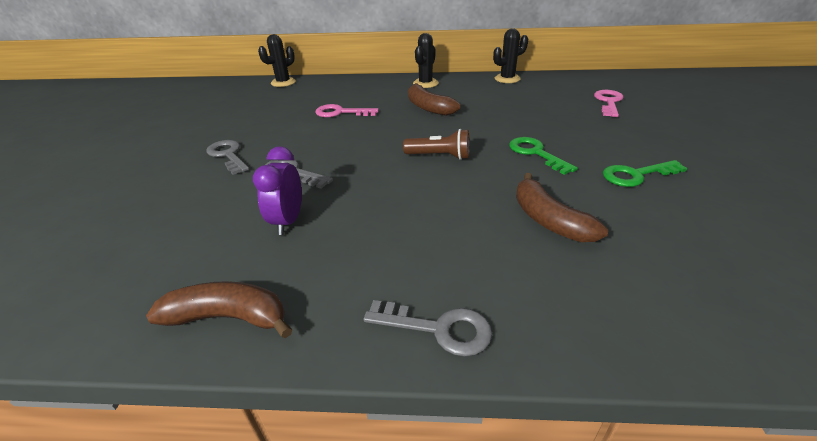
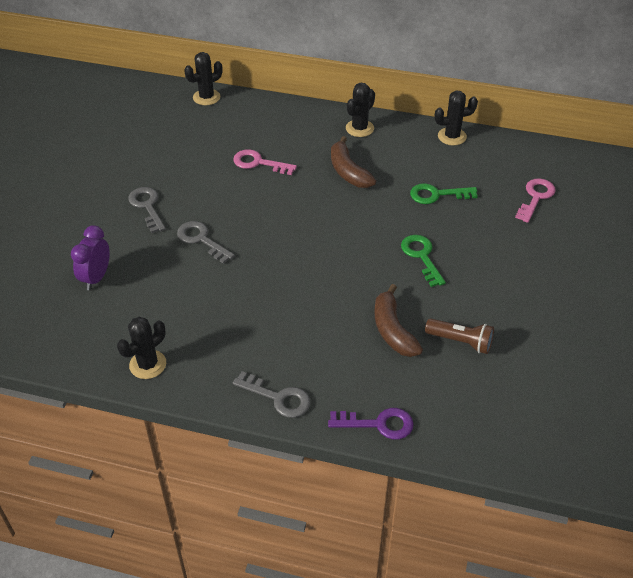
camera: 10 degrees right, 10 degrees up
brown banana [146,281,292,338] -> black cactus [117,317,166,379]
purple clock [253,146,302,235] -> purple clock moved to [71,225,110,290]
brown flashlight [403,129,470,160] -> brown flashlight moved to [425,318,494,354]
green key [603,160,687,187] -> green key moved to [410,183,478,204]
none -> purple key [328,408,414,439]

